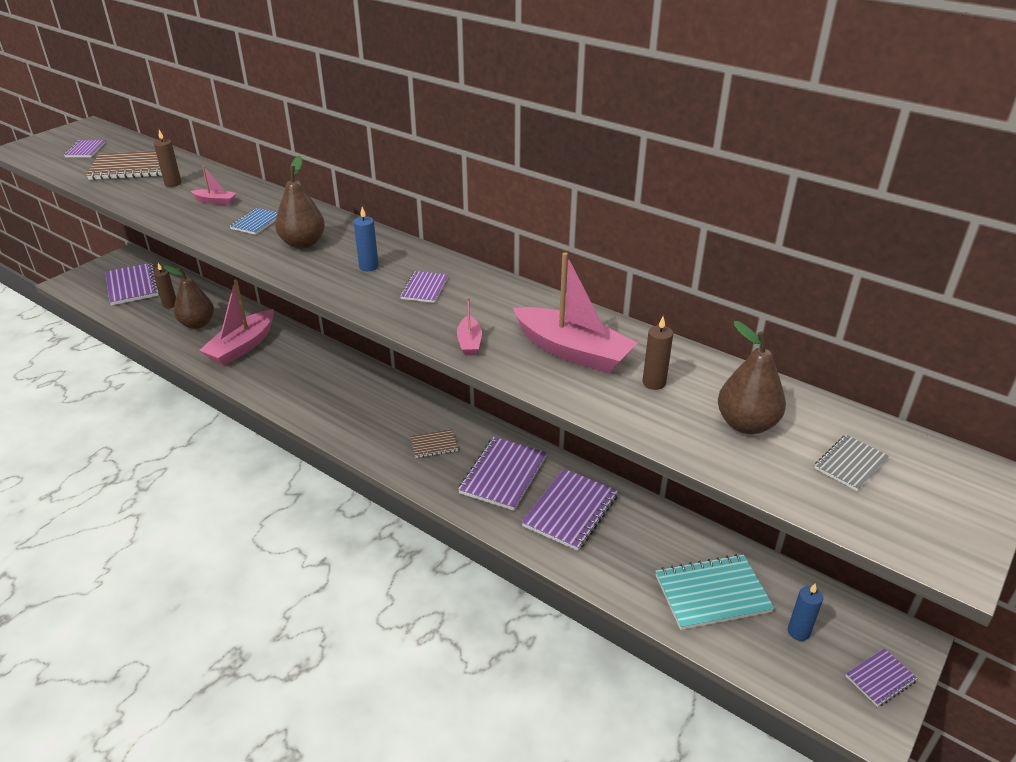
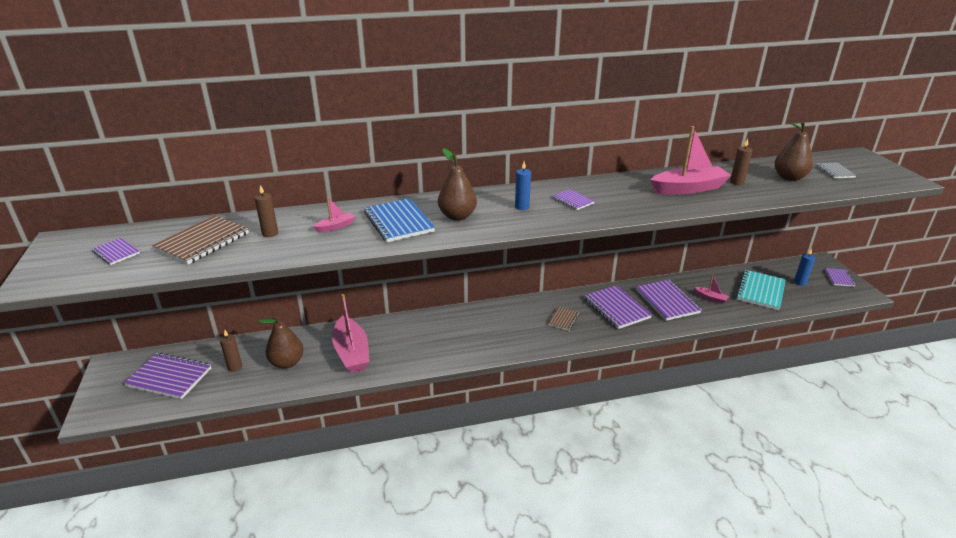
camera: 50 degrees left, 5 degrees down
blue notebook [230,208,278,235] -> blue notebook [364,198,435,242], size x1.86
pink boat [457,297,482,355] -> pink boat moved to [694,275,729,304]

